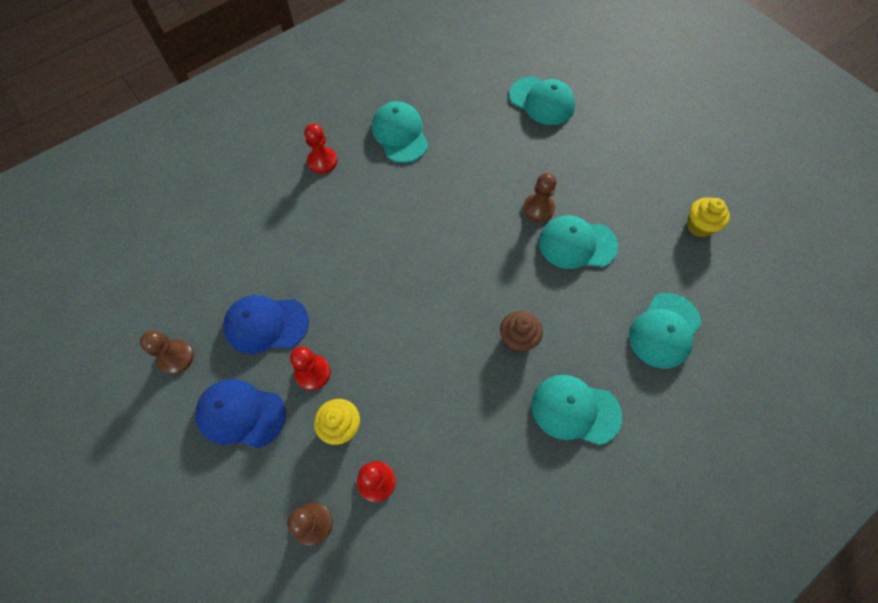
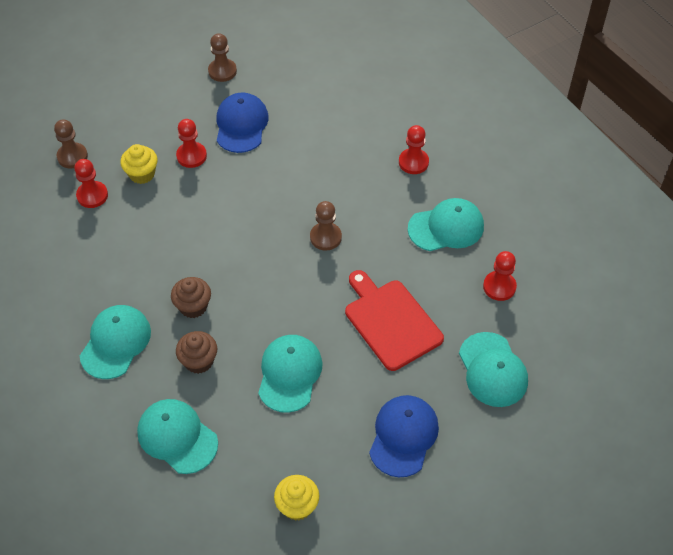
camera: 95 degrees right, 10 degrees down
blue cap [195,379,286,448] -> blue cap moved to [369,395,439,477]
turquoise cap [509,77,575,125] -> turquoise cap turned 60 degrees counterclockwise [459,332,528,407]
brown pawn [523,173,557,222] -> brown pawn moved to [310,201,342,251]
none -> brown cupcake [176,331,217,374]
none -> red cutting board [345,270,444,371]
none -> red pawn [483,251,517,301]

